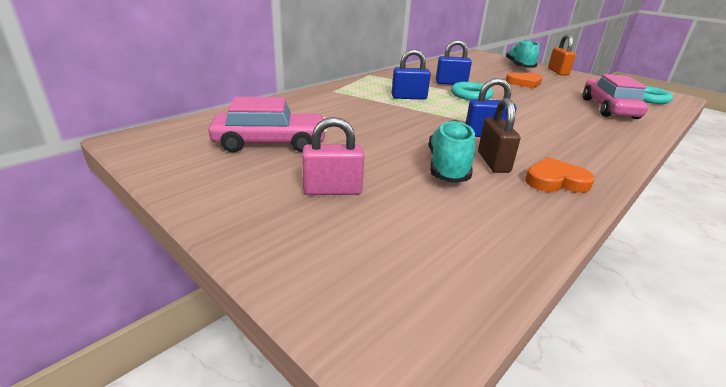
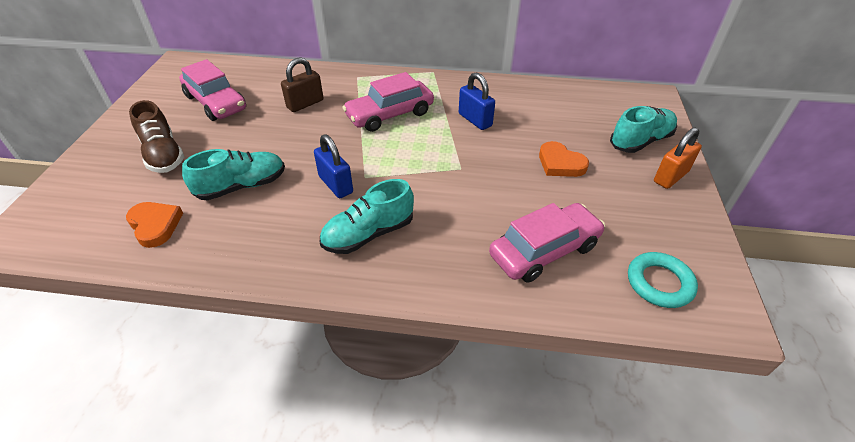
camera: 55 degrees right, 15 degrees up
pink padlock [302,117,364,195] -> brown shoe [129,100,184,173]
blue padlock [392,49,431,100] -> pink car [342,72,434,132]
turquoise ring [451,82,493,100] -> none
brown padlock [478,98,520,173] -> brown padlock moved to [281,57,324,112]
orange heart [525,157,595,193] -> orange heart moved to [126,202,183,248]
none -> turquoise shoe [320,179,414,254]

